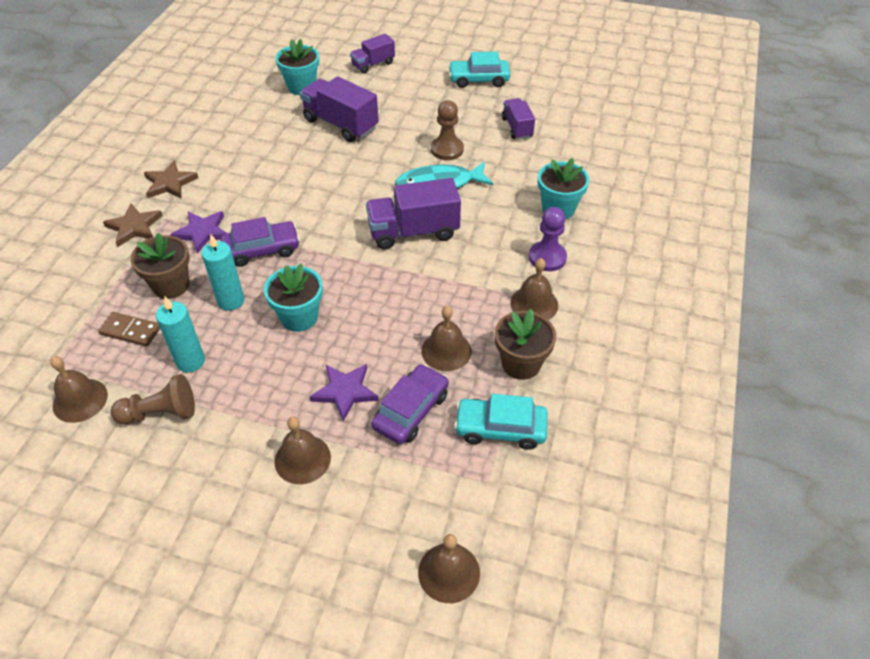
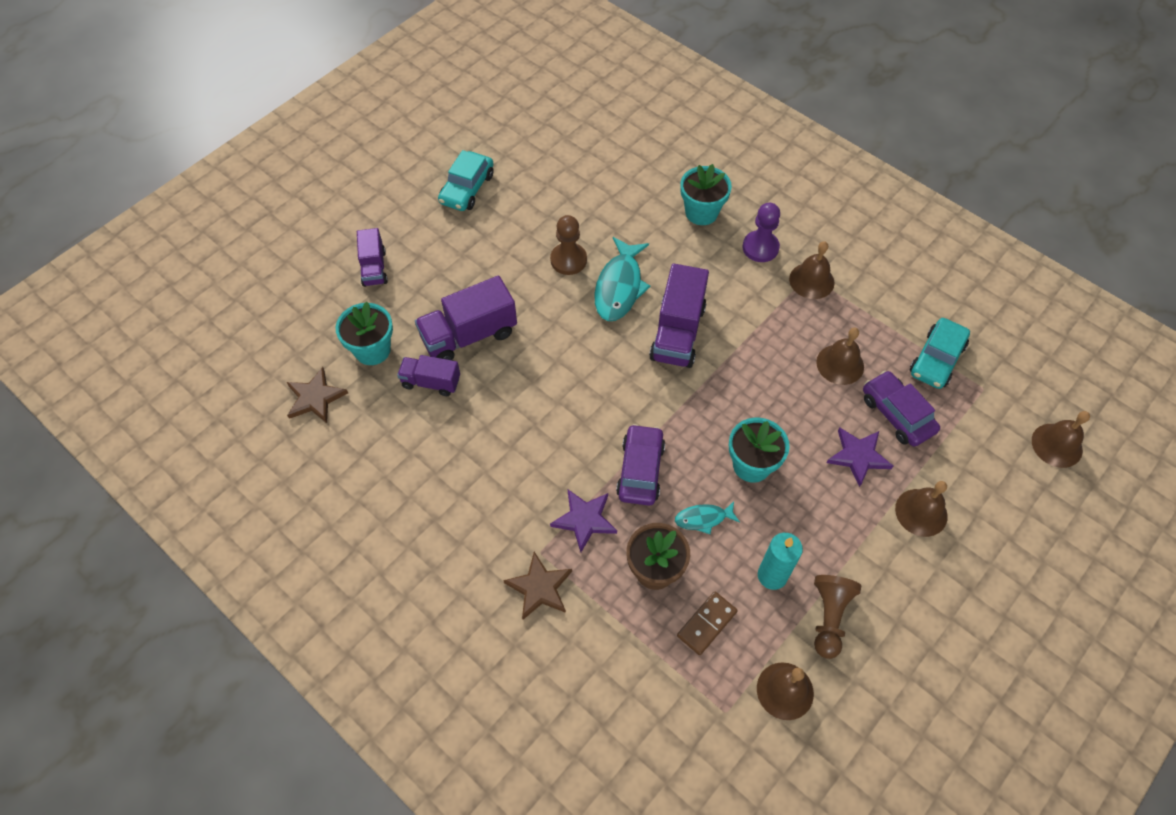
camera: 65 degrees left, 10 degrees up
brown star [144,160,198,198] -> brown star moved to [287,367,348,423]
turquoise candle [202,235,244,311] -> turquoise fish [675,501,740,534]
brown flower pot [495,309,556,380] -> none
purple truck [502,98,535,139] -> purple truck moved to [397,355,460,396]

